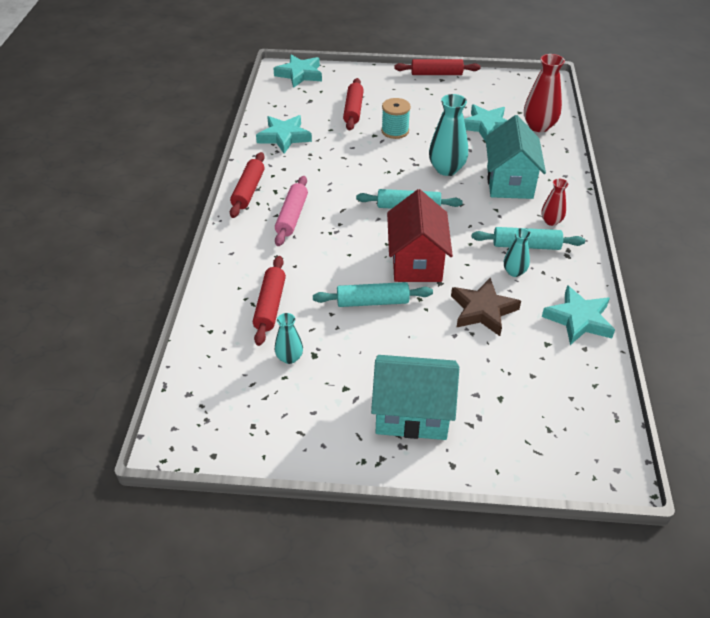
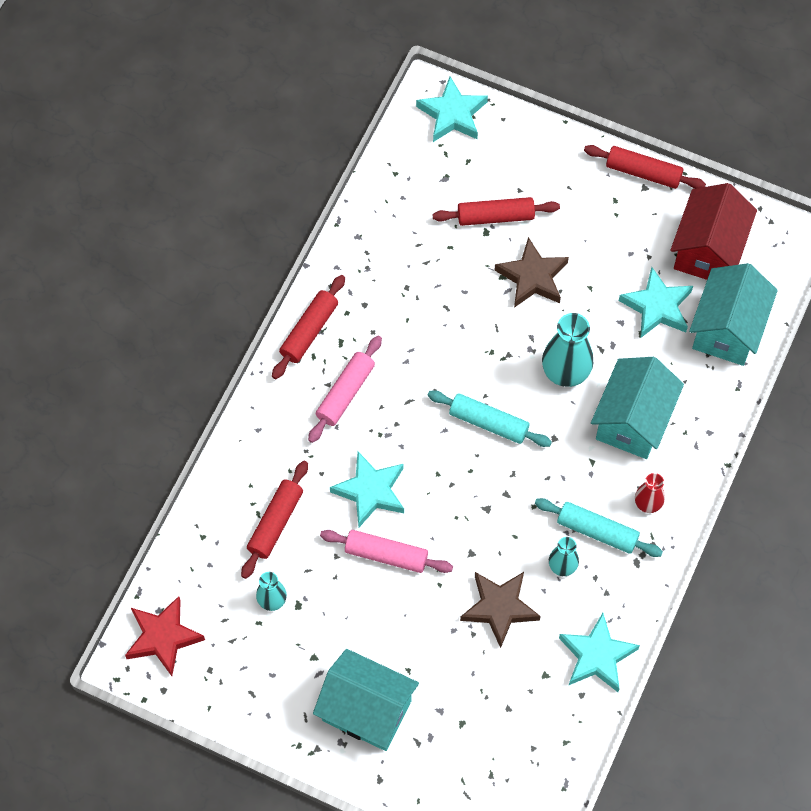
camera: 20 degrees right, 20 degrees up
turquoise star [256,115,312,154] -> turquoise star moved to [330,452,404,527]
turquoise rolling pin [313,282,433,307] -> pink rolling pin [320,530,453,573]
red rolling pin [343,78,364,131] -> red rolling pin turned 60 degrees clockwise [433,197,560,226]
turquoise spool [381,98,411,139] -> brown star [495,237,569,308]
red house [387,189,453,282] -> red house moved to [670,183,757,280]
red vase [524,54,565,132] -> turquoise house [689,263,778,366]
none -> red star [125,596,205,676]

